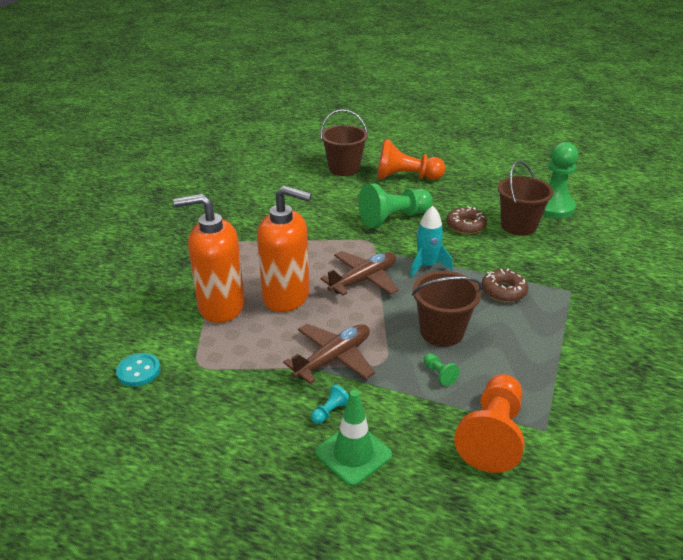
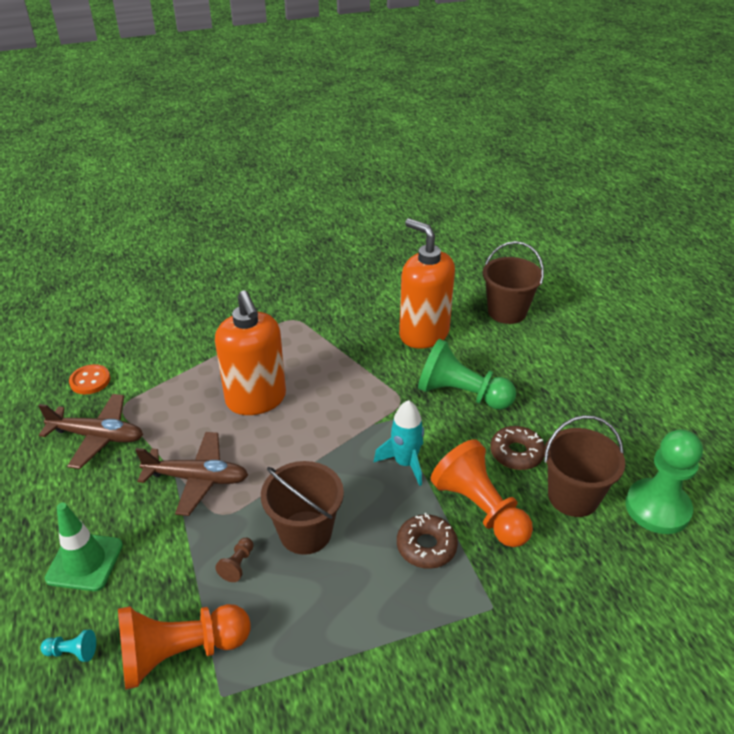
camera: 50 degrees right, 5 degrees up
turquoise button [116,353,161,387] -> orange button [69,364,110,394]
orange soap dispenser [174,194,245,323] -> orange soap dispenser moved to [399,218,455,349]
turquoise pawn [311,384,349,424] -> turquoise pawn moved to [41,630,96,662]
brown plane [320,251,399,296] -> brown plane moved to [38,394,143,469]
orange pawn [377,139,446,180] -> orange pawn moved to [431,439,533,547]
green pawn [424,353,460,386] -> brown pawn [215,538,254,582]

